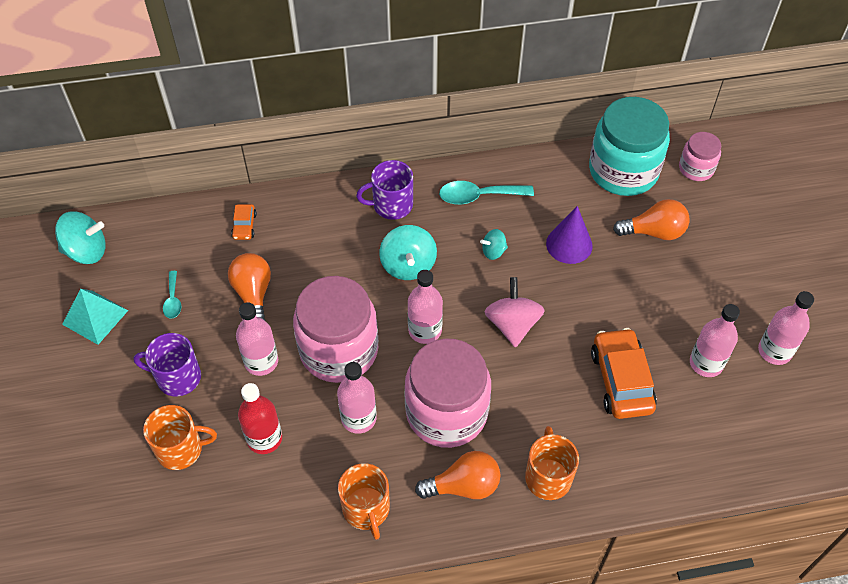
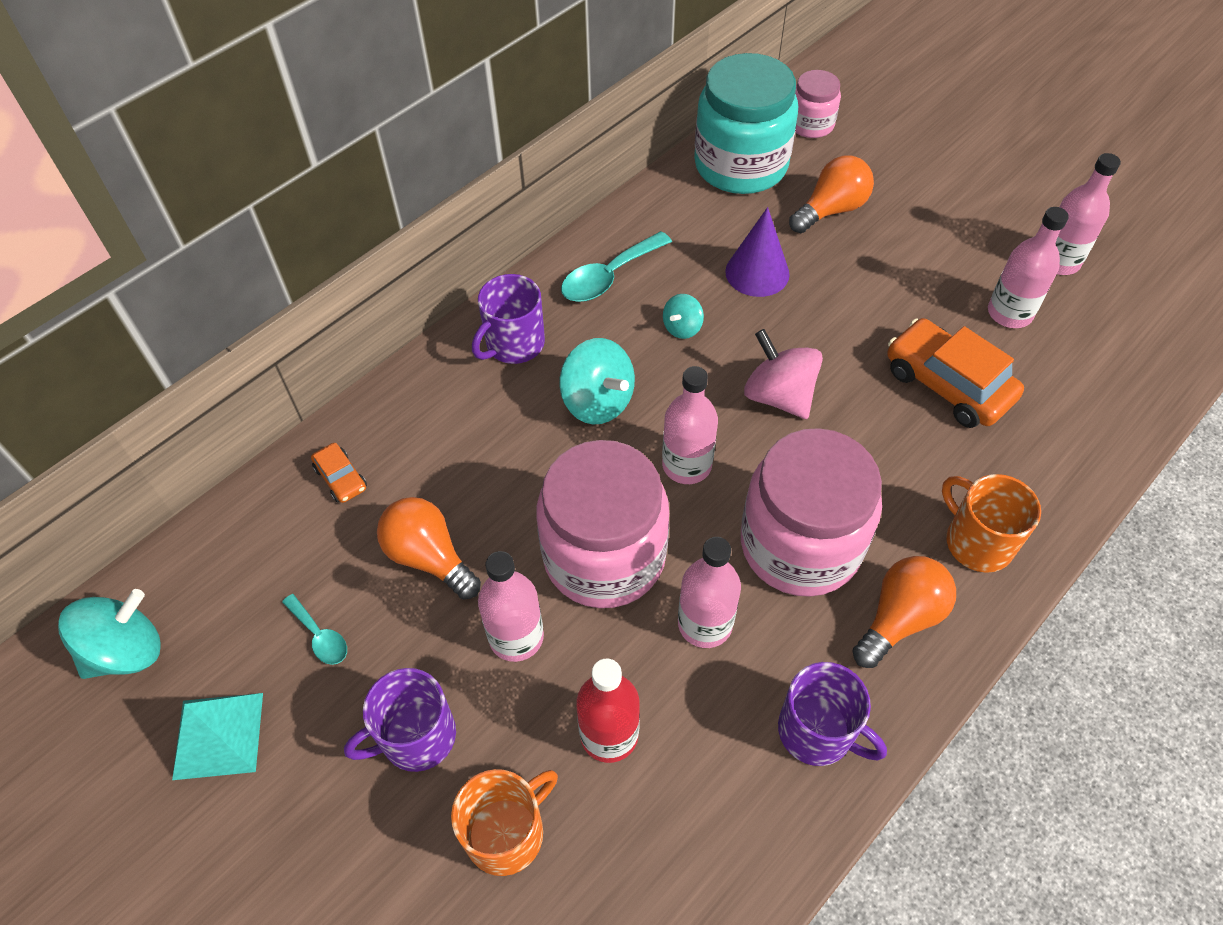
camera: 35 degrees left, 0 degrees up
orange mug [338,463,390,540] -> purple mug [778,662,887,766]

